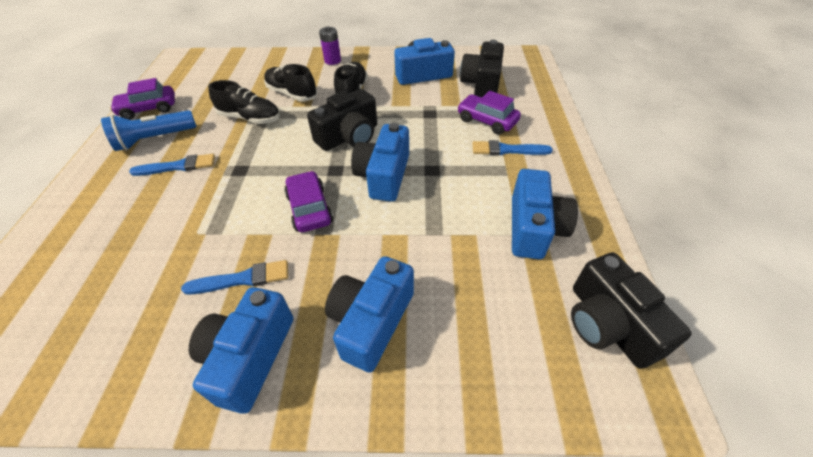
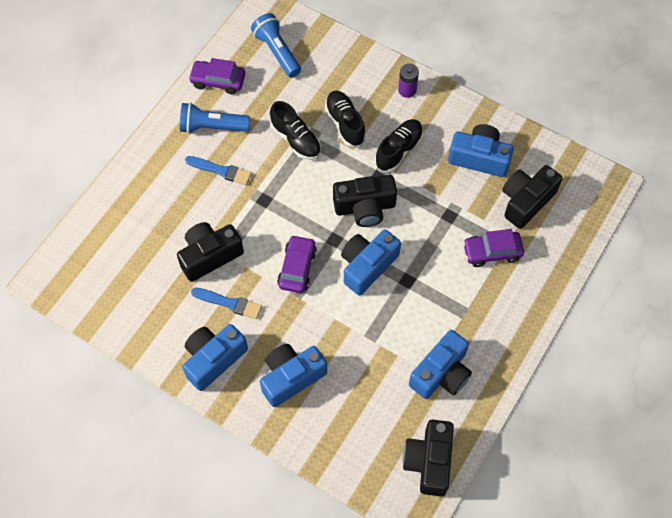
camera: 30 degrees right, 15 degrees up
purple car [457,91,521,135] -> purple car turned 75 degrees counterclockwise [463,229,524,267]
blue brush [472,140,553,155] -> none
none -> black camera [177,222,244,282]
none -> blue flashlight [251,13,301,78]

